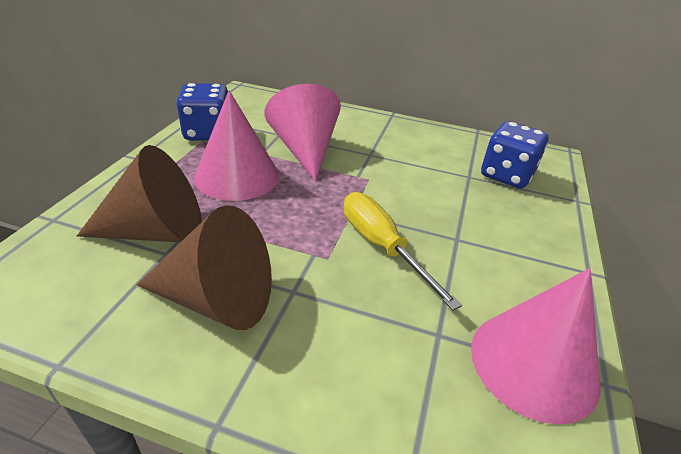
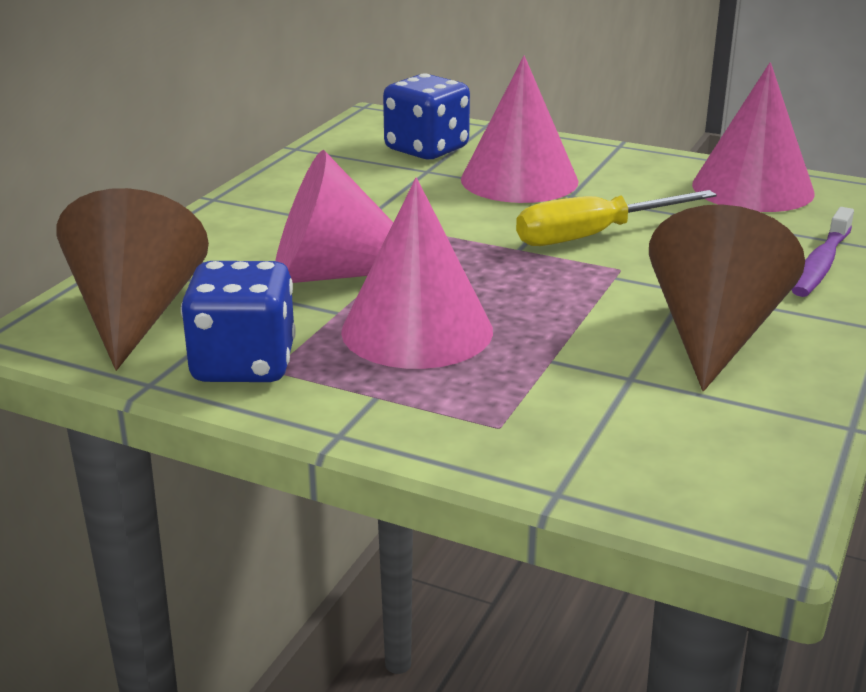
camera: 80 degrees left, 10 degrees down
brown cone [77,145,202,242] -> brown cone moved to [57,188,209,371]
none -> pink cone [461,56,579,203]
none -> purple toothbrush [792,207,854,297]

